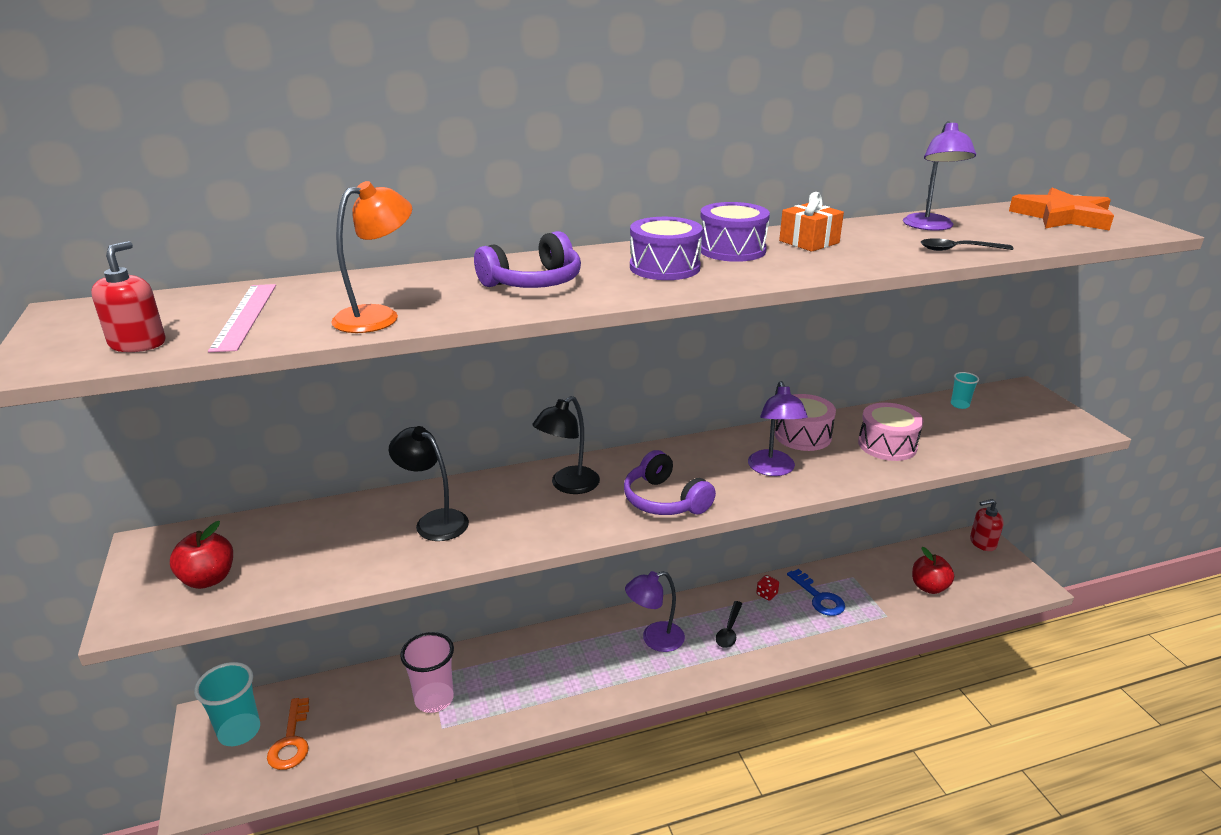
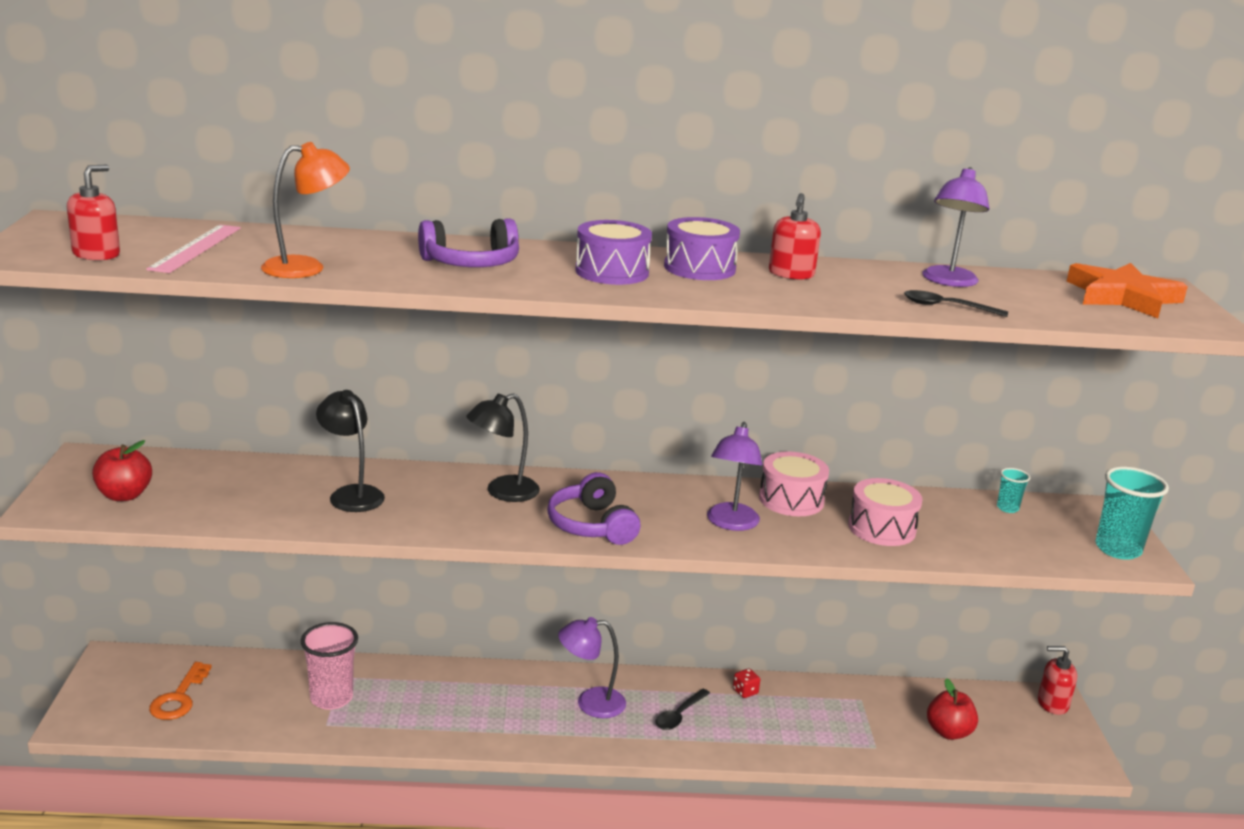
camera: 15 degrees right, 5 degrees down
turquoise cup [194,662,260,746] -> turquoise cup moved to [1095,466,1169,560]
orange gift [779,192,844,252] -> red soap dispenser [769,193,821,280]
blue key [787,569,845,616] -> none

